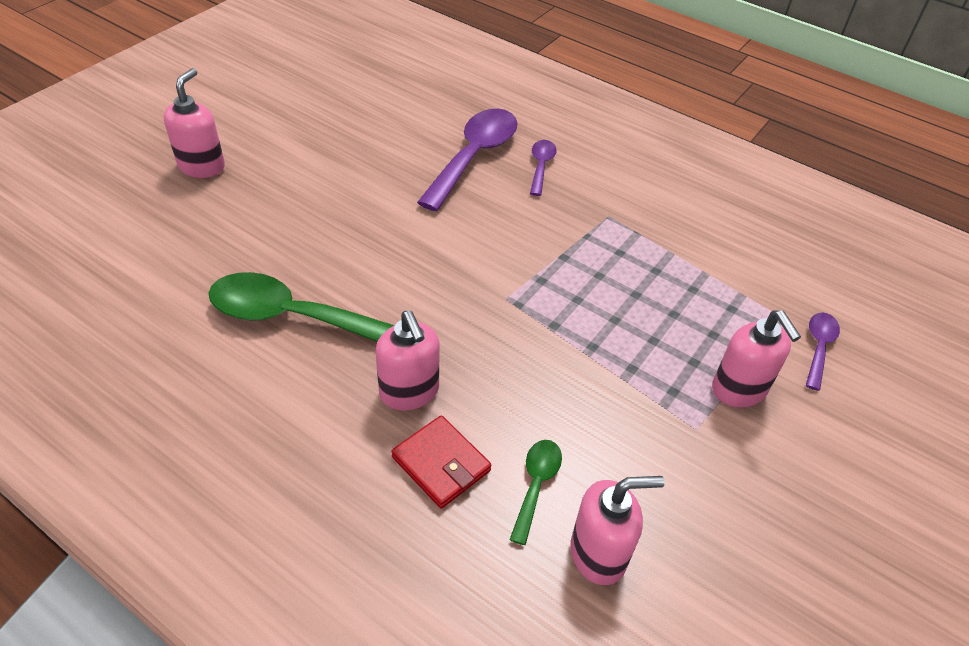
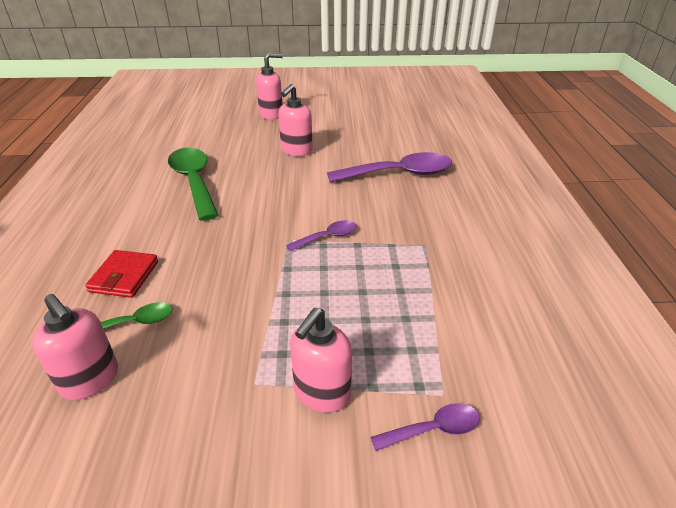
camera: 55 degrees right, 10 degrees down
pink soap dispenser [375,311,439,411] -> pink soap dispenser moved to [278,84,313,156]
purple spoon [530,140,556,196] -> purple spoon moved to [286,220,357,251]

